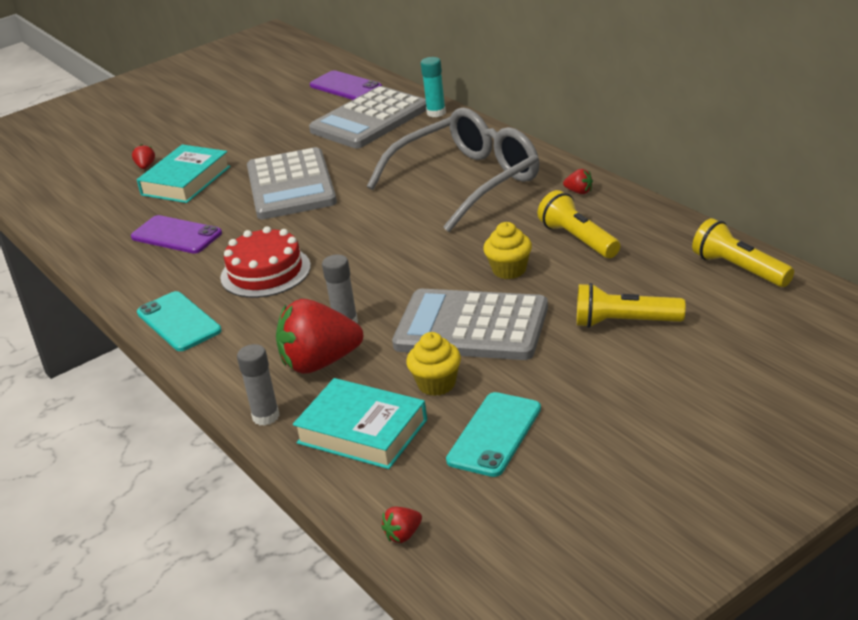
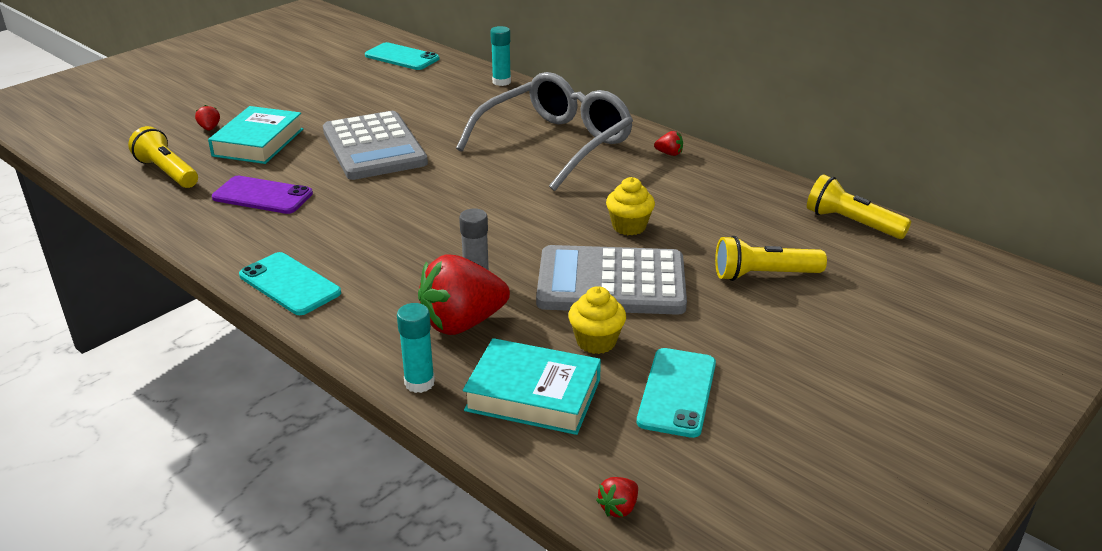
camera: 15 degrees left, 0 degrees up
red cake [220,226,311,298] -> none
grey glue stick [237,344,280,426] -> turquoise glue stick [397,303,435,393]
grey calculator [309,86,426,148] -> none
purple phone [310,70,382,100] -> turquoise phone [365,42,439,70]
yellow flashlight [538,190,620,258] -> yellow flashlight moved to [128,126,198,188]

